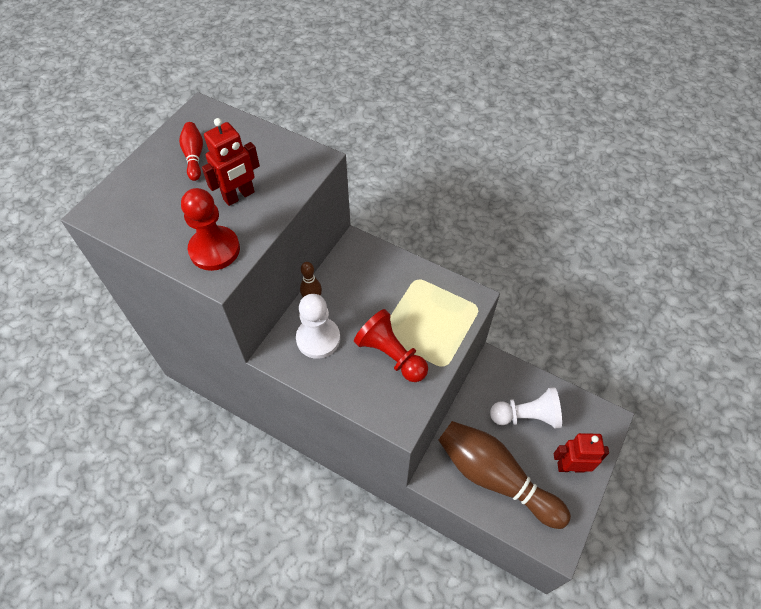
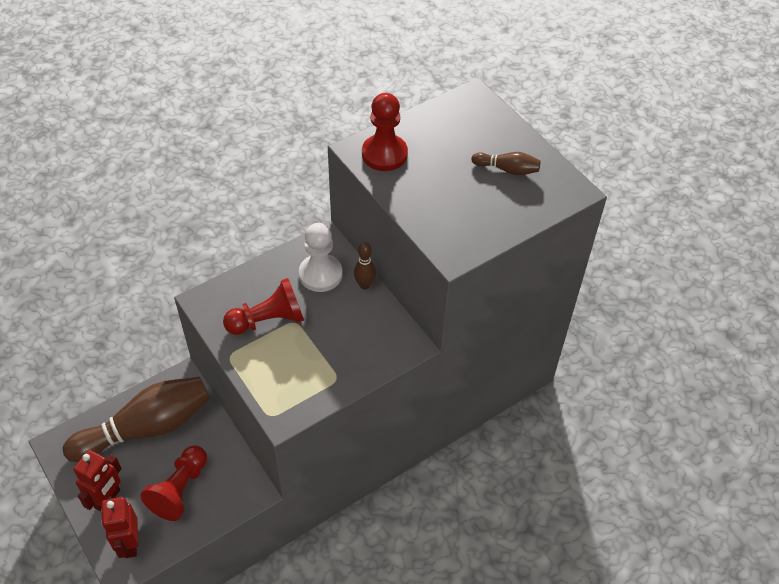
camera: 115 degrees right, 5 degrees down
red bowling pin [179,122,203,181] -> brown bowling pin [471,152,540,175]
red robot [202,118,260,206] -> red robot moved to [101,497,139,558]
white pawn [490,387,562,428] -> red pawn [141,445,207,521]

